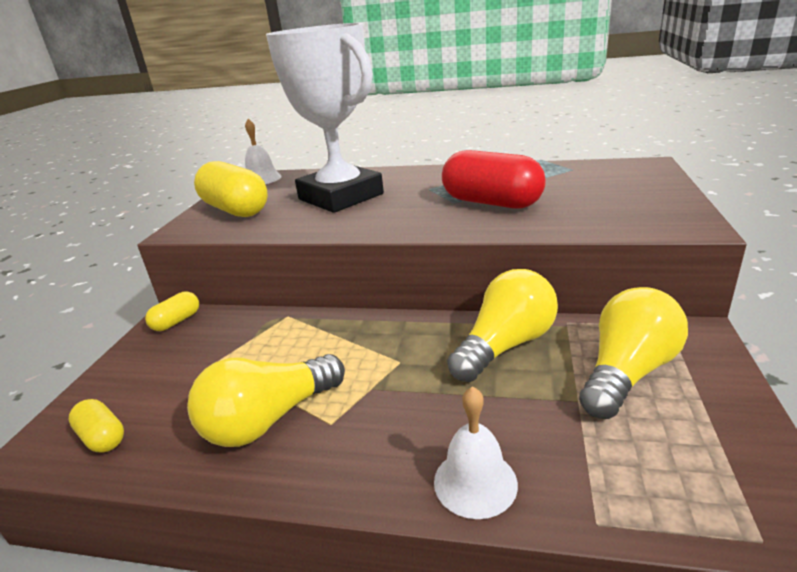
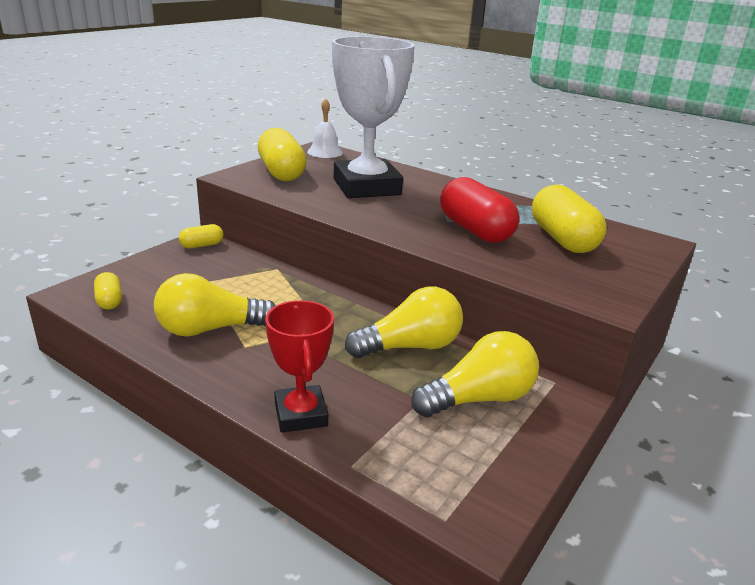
camera: 20 degrees right, 0 degrees up
white bell [434,386,518,519] -> red trophy [265,300,334,433]
none -> yellow capsule [532,184,606,253]

